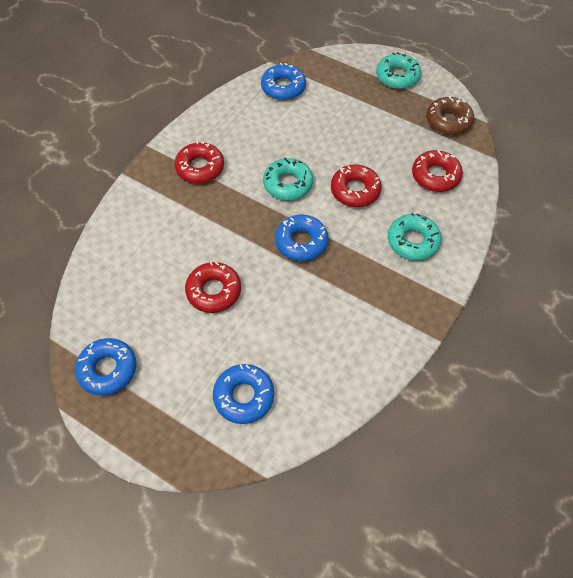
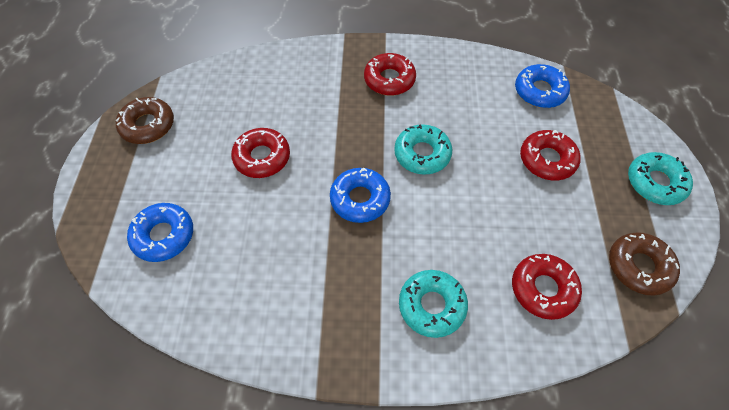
camera: 60 degrees right, 0 degrees up
blue donut [75,338,137,396] -> brown donut [116,97,174,144]
red donut [331,164,382,207] -> red donut moved to [520,130,581,181]

